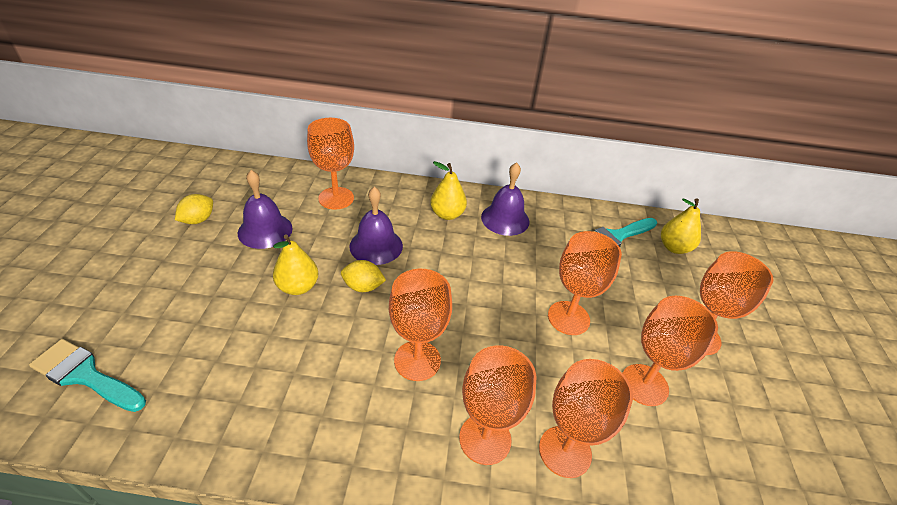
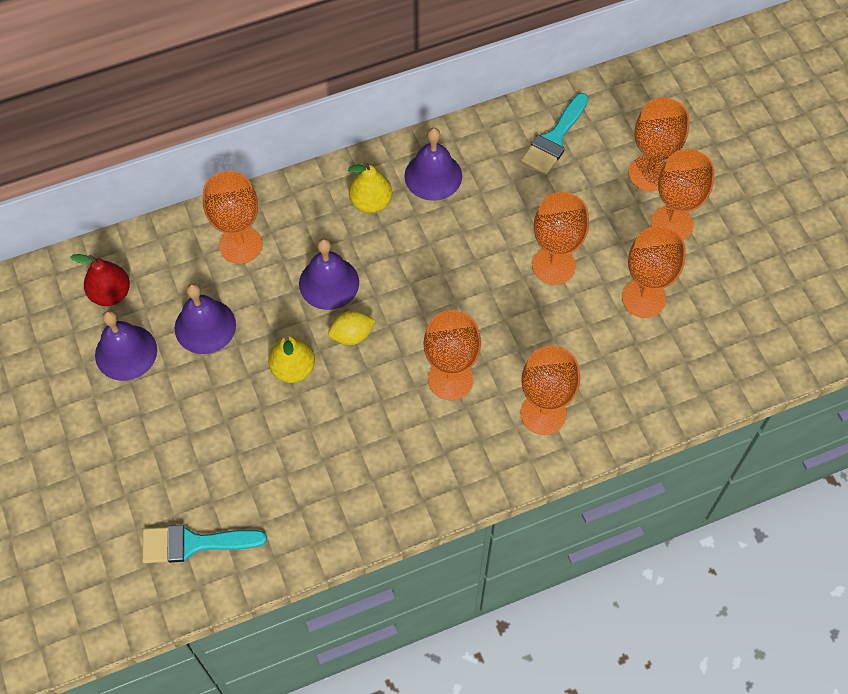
camera: 25 degrees left, 20 degrees up
yellow lemon [175,194,213,224] -> purple bell [95,310,157,381]
orange goblet [539,359,633,478] -> orange goblet moved to [629,97,689,191]
yellow pear [661,198,701,254] -> none
none -> red pear [70,254,130,306]

